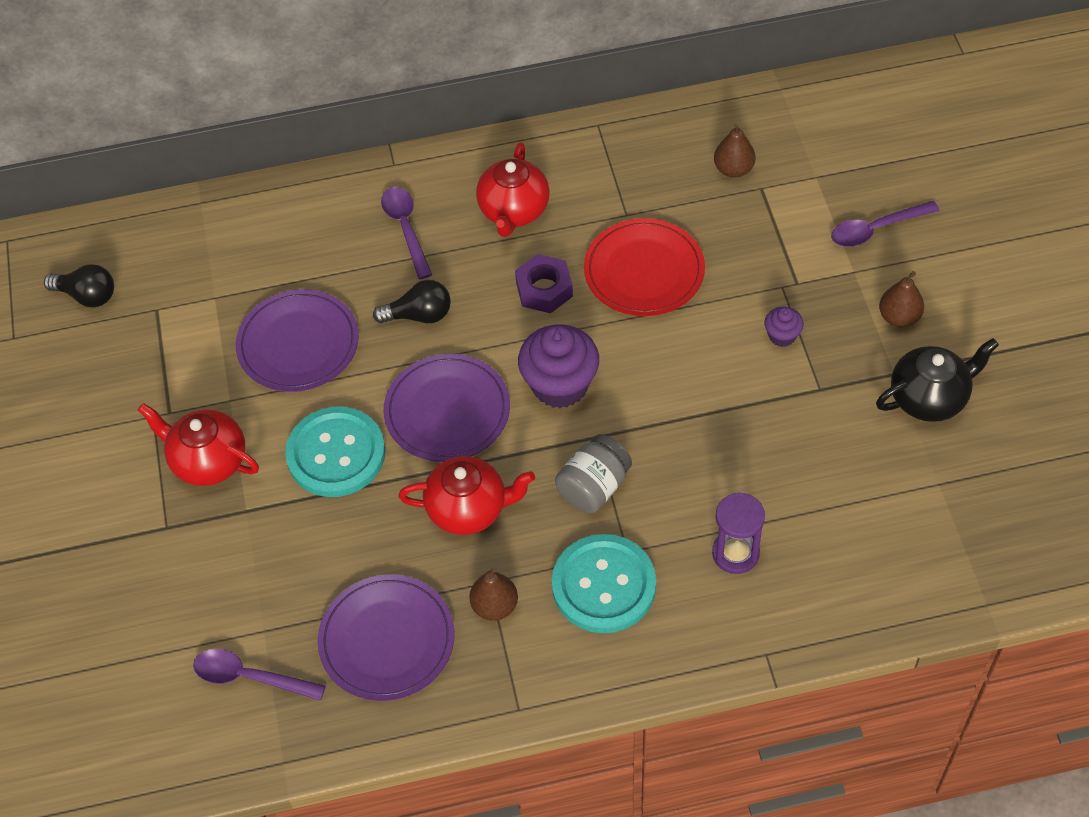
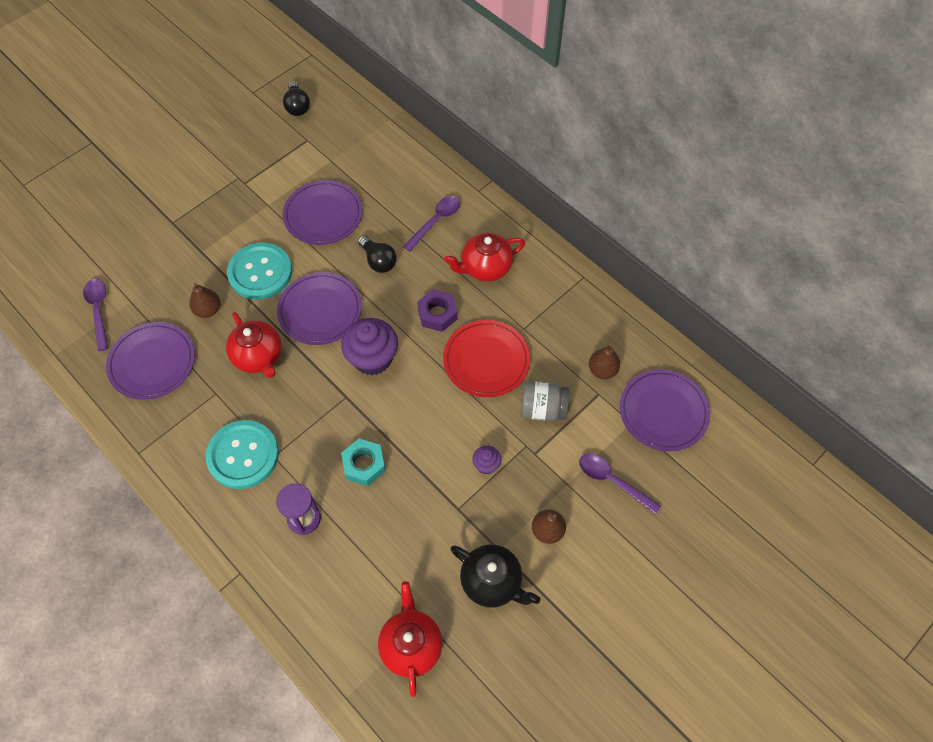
camera: 55 degrees right, 5 degrees up
red teapot [138,403,259,486] -> red teapot moved to [378,581,442,697]
brown pear [469,567,518,621] -> brown pear moved to [189,283,220,318]
grey jar [555,434,632,513] -> grey jar moved to [521,381,569,421]
none -> turquoise nut [341,439,386,486]
none -> purple plate [620,369,710,451]

